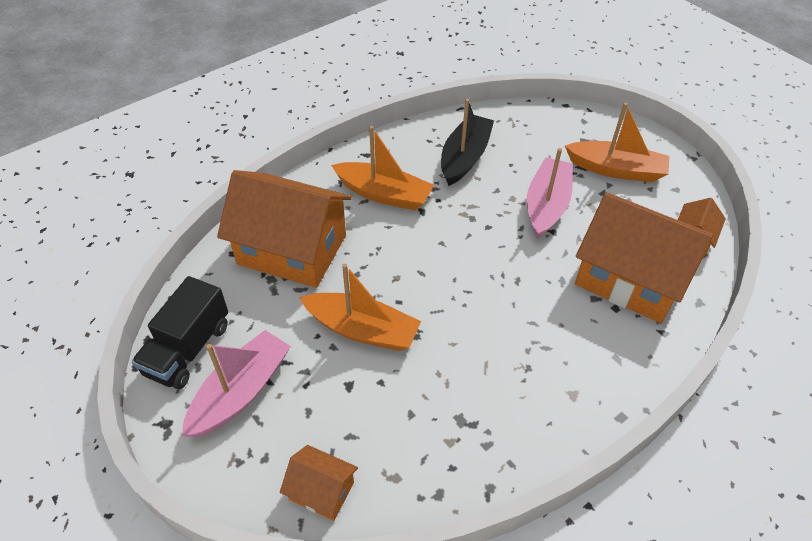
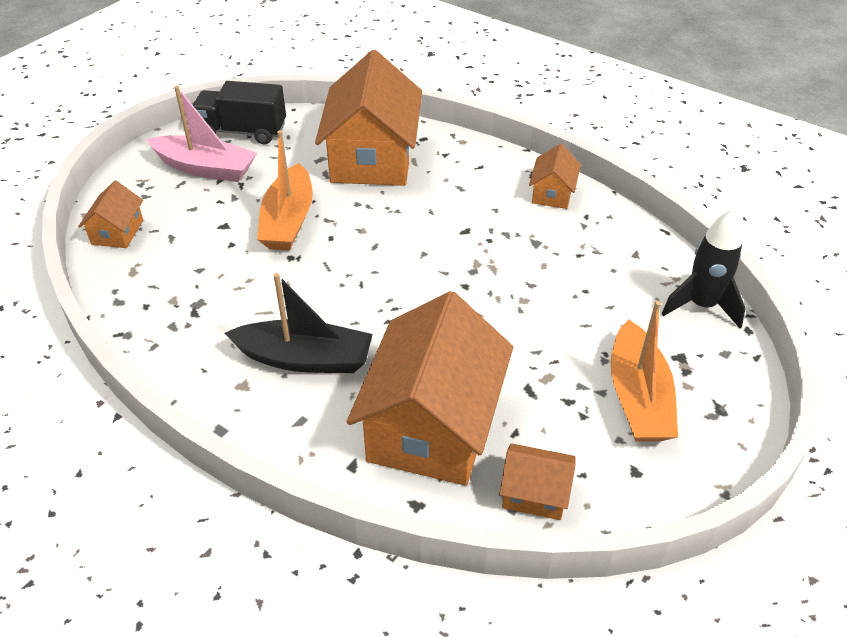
camera: 75 degrees right, 5 degrees down
orange boat [331,126,434,210] -> none
black boat [441,99,494,186] -> black boat moved to [225,273,372,373]
pink boat [527,148,573,239] -> none
none -> orange house [529,144,581,209]
none -> black rocket [662,209,746,328]

